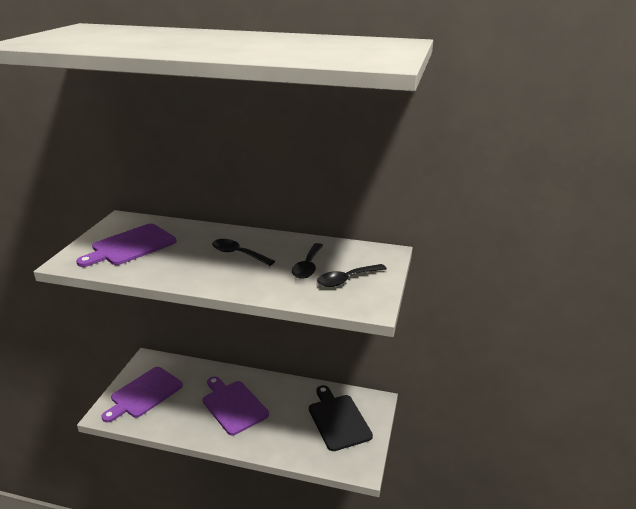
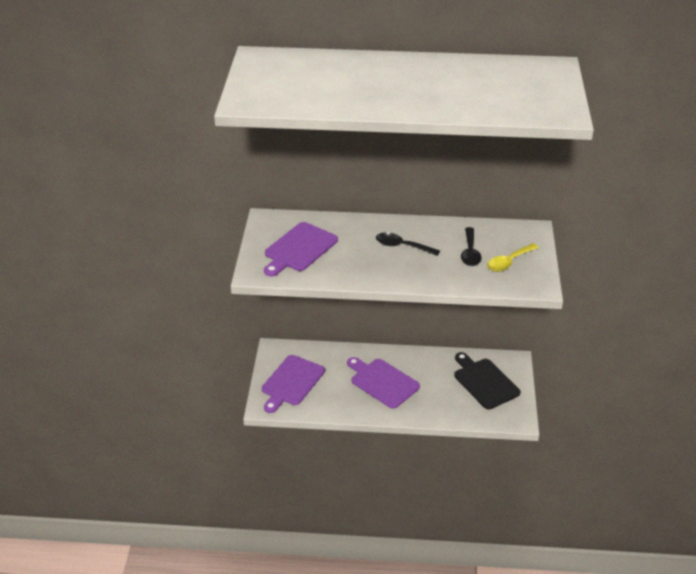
camera: 10 degrees left, 10 degrees up
black spoon [317,264,387,287] -> yellow spoon [487,243,539,272]

